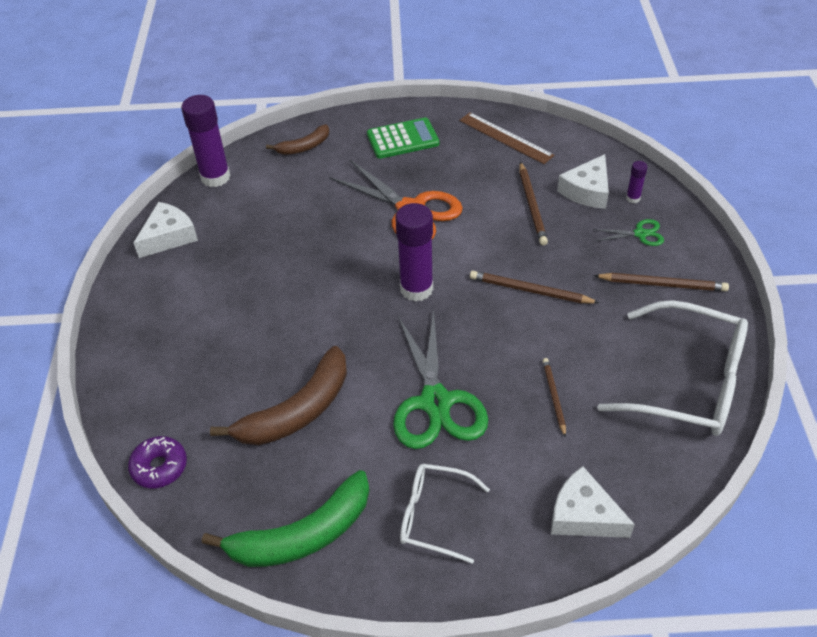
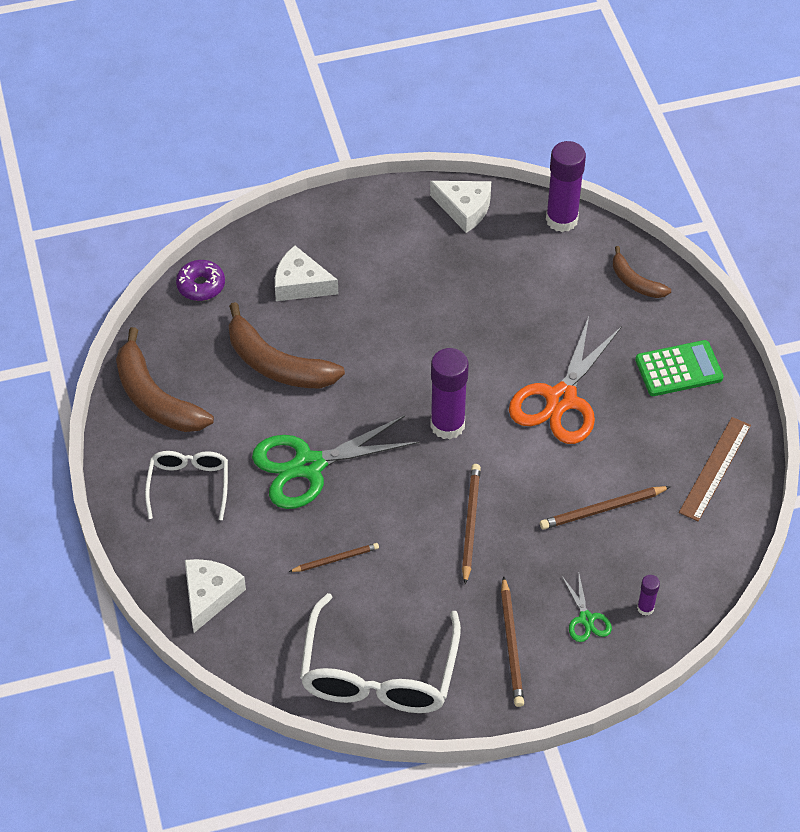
camera: 75 degrees right, 5 degrees up
green banana [202,470,369,567] -> brown banana [116,327,214,432]
green calculator [367,117,439,159] -> green calculator turned 75 degrees counterclockwise [635,340,724,396]
white cheese [557,154,609,209] -> white cheese moved to [275,246,338,301]

